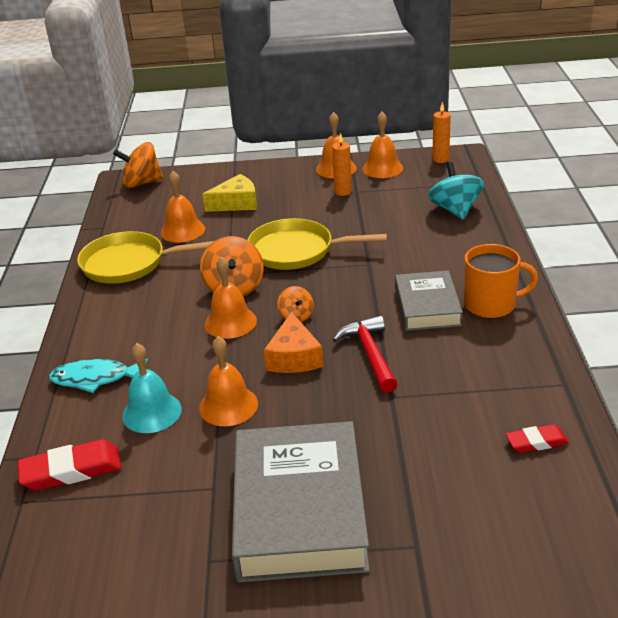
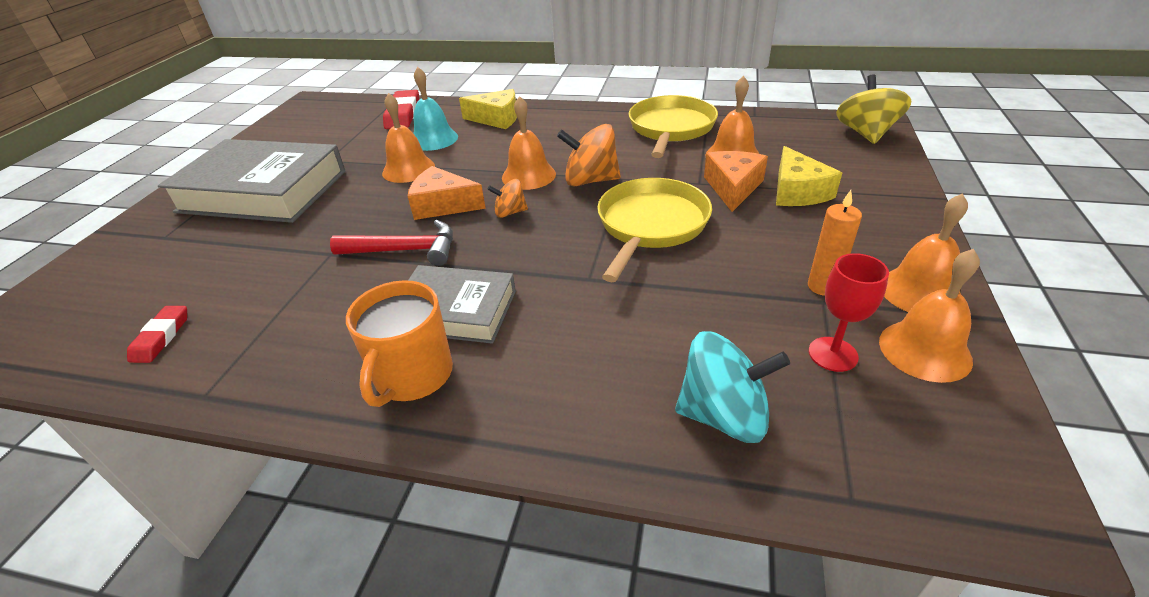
camera: 105 degrees right, 5 degrees up
turquoise fish [49,359,148,393] -> yellow cheese [459,89,517,129]
orange spinning top [113,142,163,188] -> yellow spinning top [836,74,912,144]
orange candle [432,102,451,163] -> none
none -> orange cheese [704,151,768,212]
none -> red goblet [809,253,889,372]

